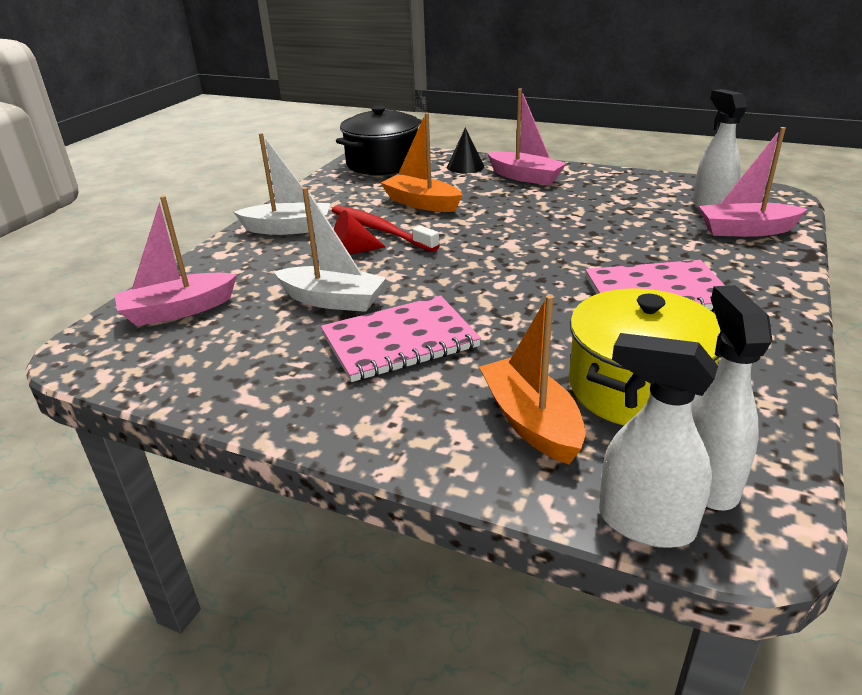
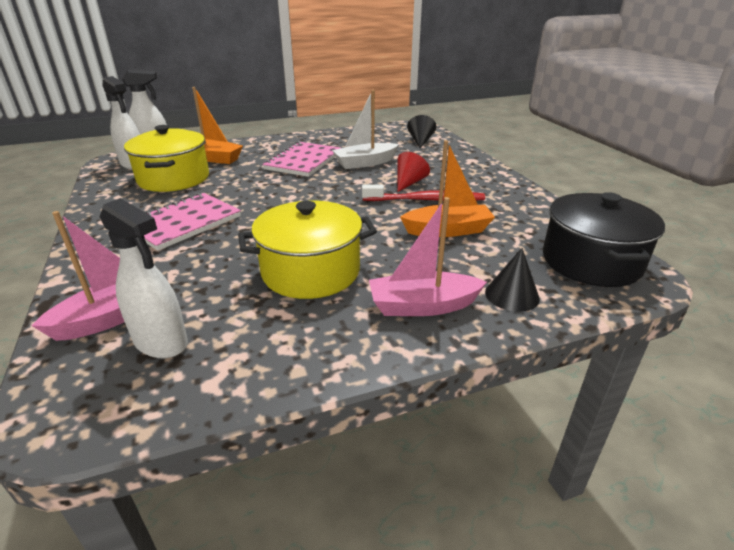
camera: 135 degrees right, 0 degrees up
pink boat [114,196,237,326] -> black cone [407,115,436,148]
white boat [234,133,331,235] -> none
none -> yellow pot [238,201,377,299]

